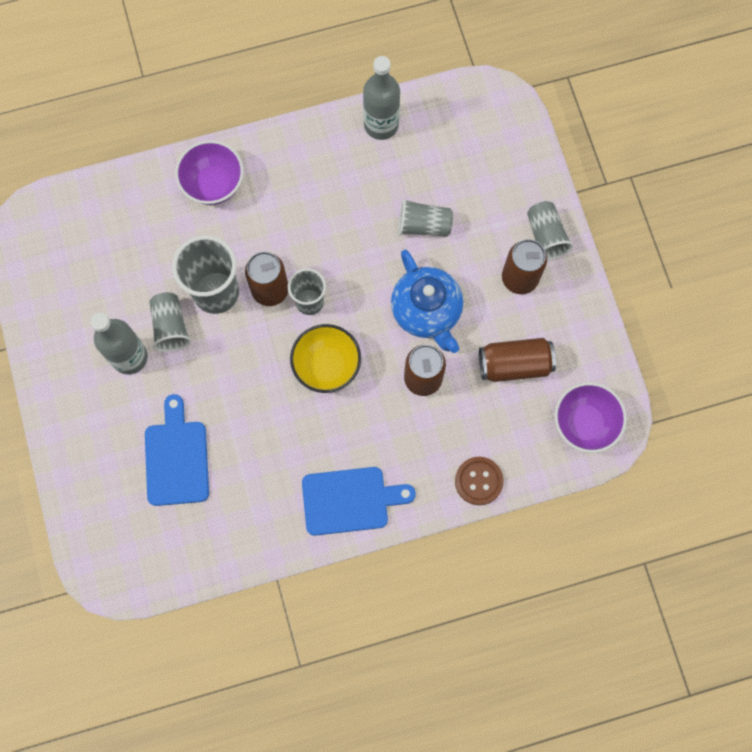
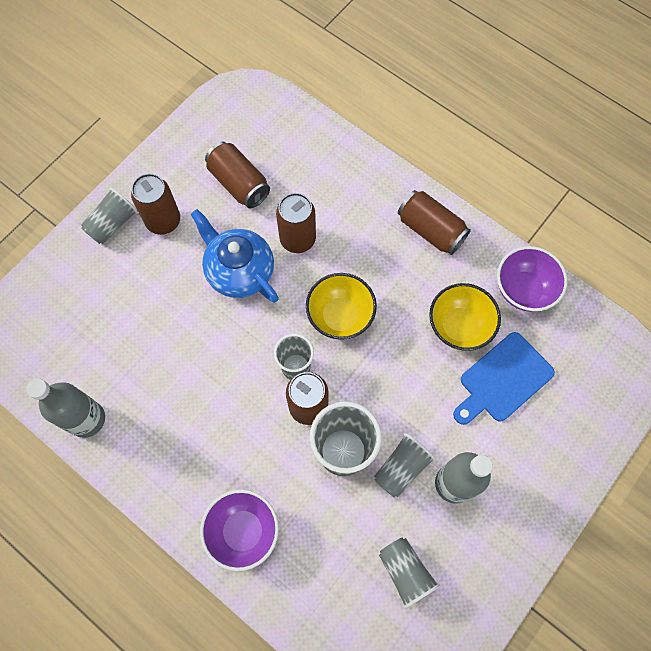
camera: 125 degrees left, 5 degrees down
blue cutting board [302,467,416,536] -> brown can [398,190,471,255]
blue teapot [391,250,463,353] -> blue teapot turned 75 degrees counterclockwise [191,209,279,303]
grey cup [398,199,453,237] -> grey cup moved to [379,537,440,609]
brown button [455,457,504,505] -> none
purple bowl [555,382,627,453] -> purple bowl moved to [497,246,567,312]
none -> yellow bowl [429,283,501,351]

